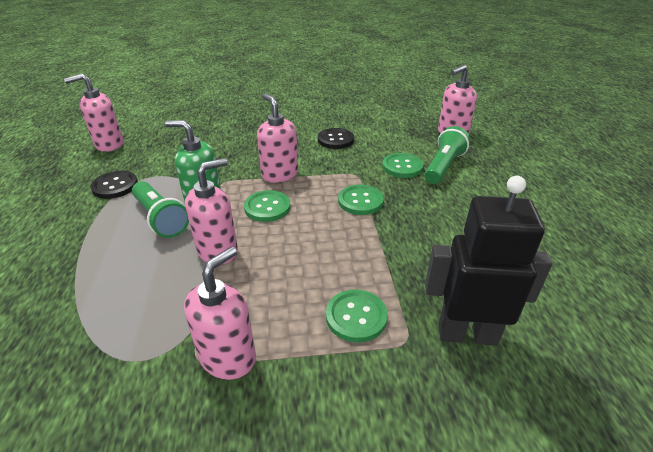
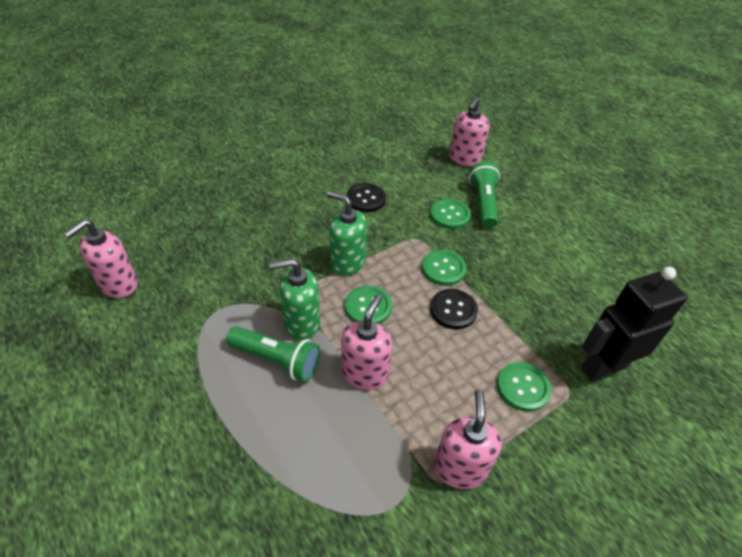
camera: 30 degrees left, 10 degrees up
black button [90,171,138,199] -> black button moved to [430,289,478,330]
pink soap dispenser [257,94,298,183] -> green soap dispenser [327,191,367,276]

